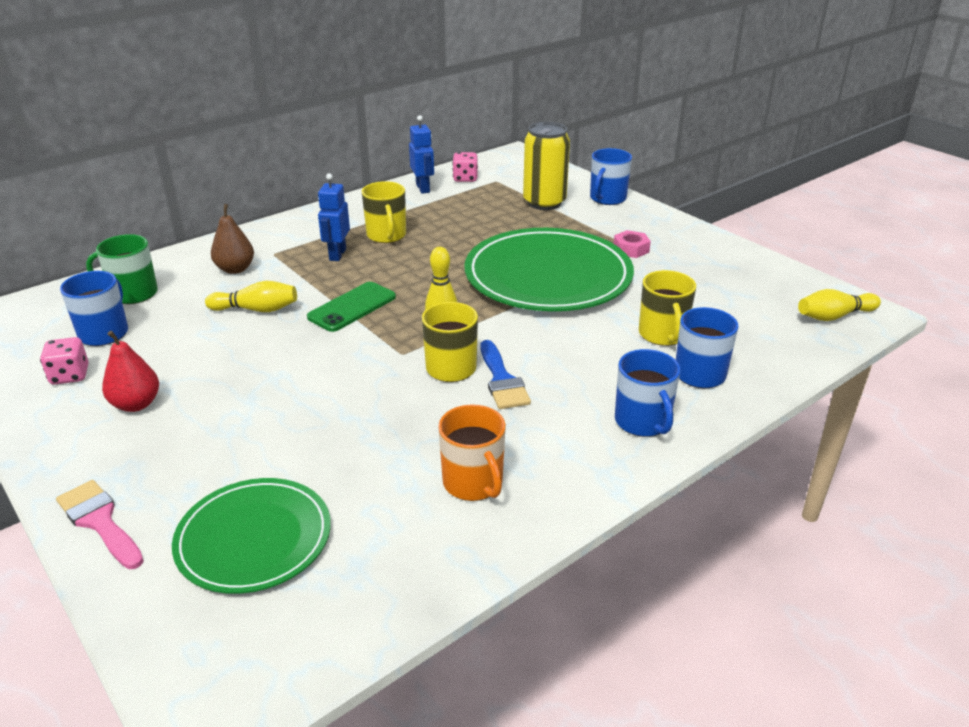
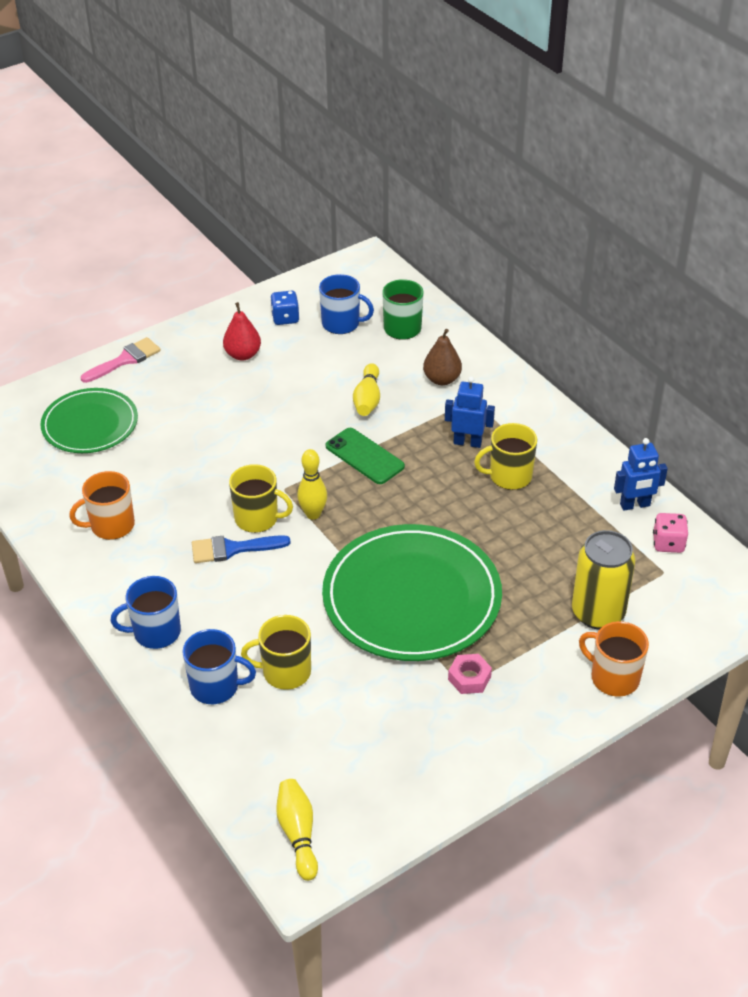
camera: 95 degrees right, 10 degrees up
pink dice [40,337,89,385] -> blue dice [270,291,300,325]
blue mug [590,148,632,205] -> orange mug [579,621,649,697]

